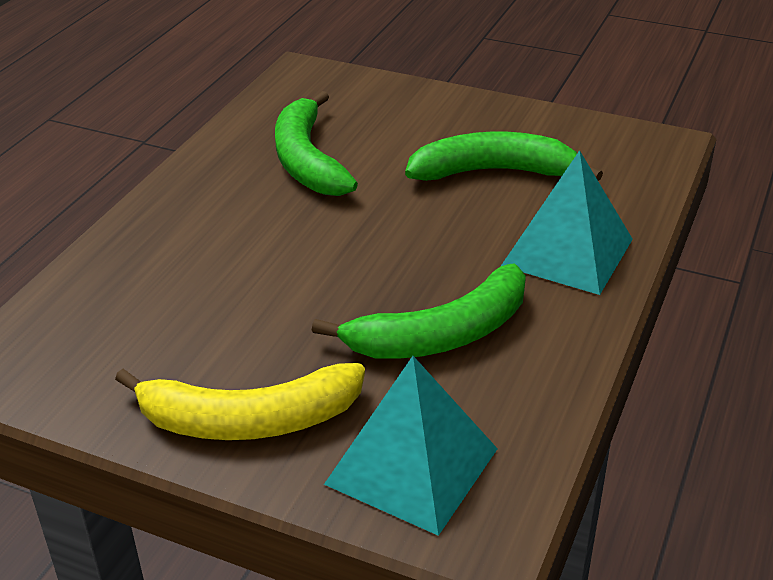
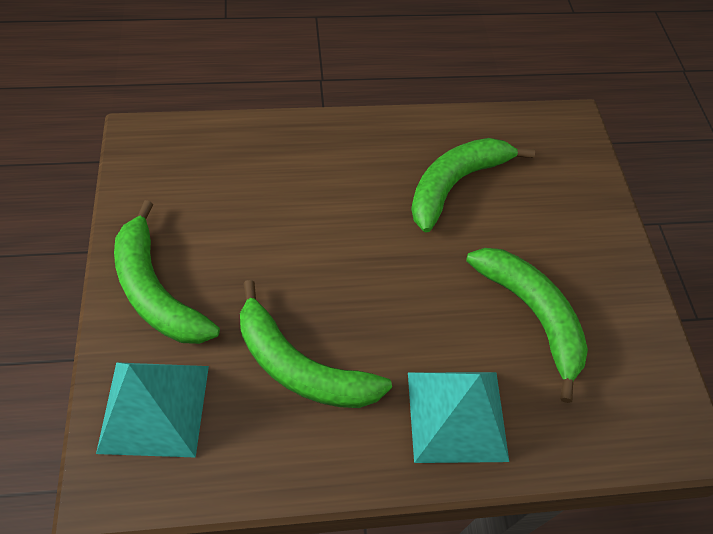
camera: 55 degrees right, 20 degrees up
yellow banana [115,363,365,440] -> green banana [114,200,220,344]

